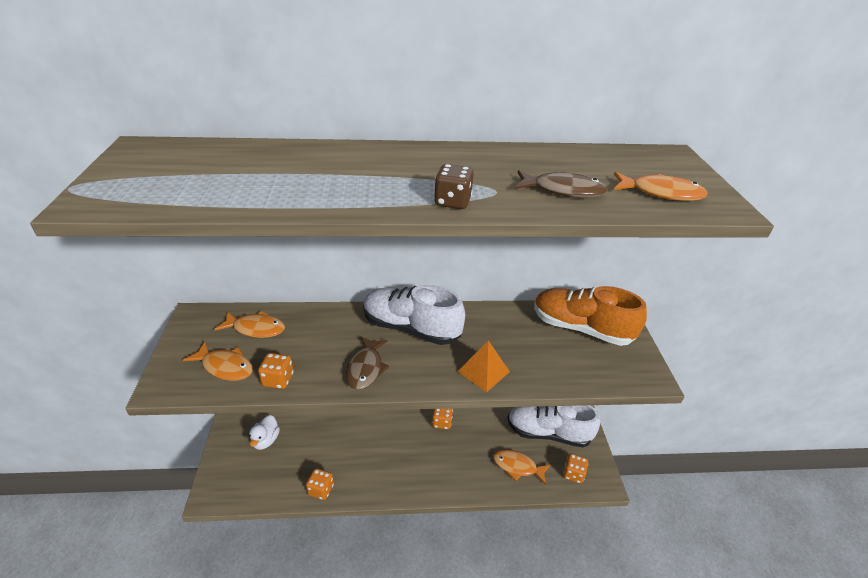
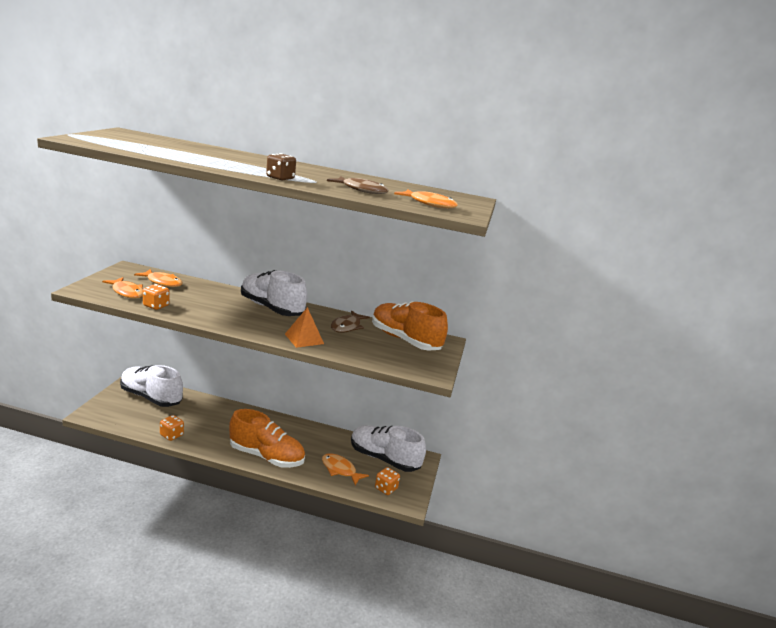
camera: 15 degrees right, 15 degrees down
white duck [249,415,280,450] -> white shoe [120,365,183,407]
brown fish [346,336,389,390] -> brown fish moved to [331,311,370,333]
orange dice [432,408,453,429] -> none
none -> orange shoe [229,409,305,468]

